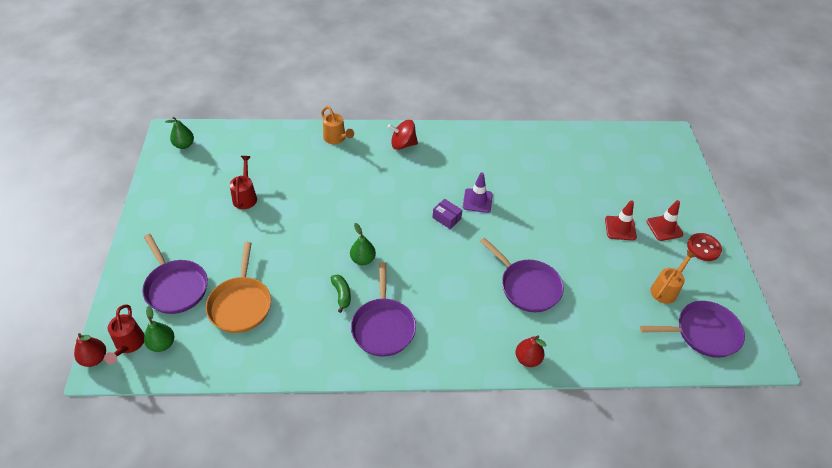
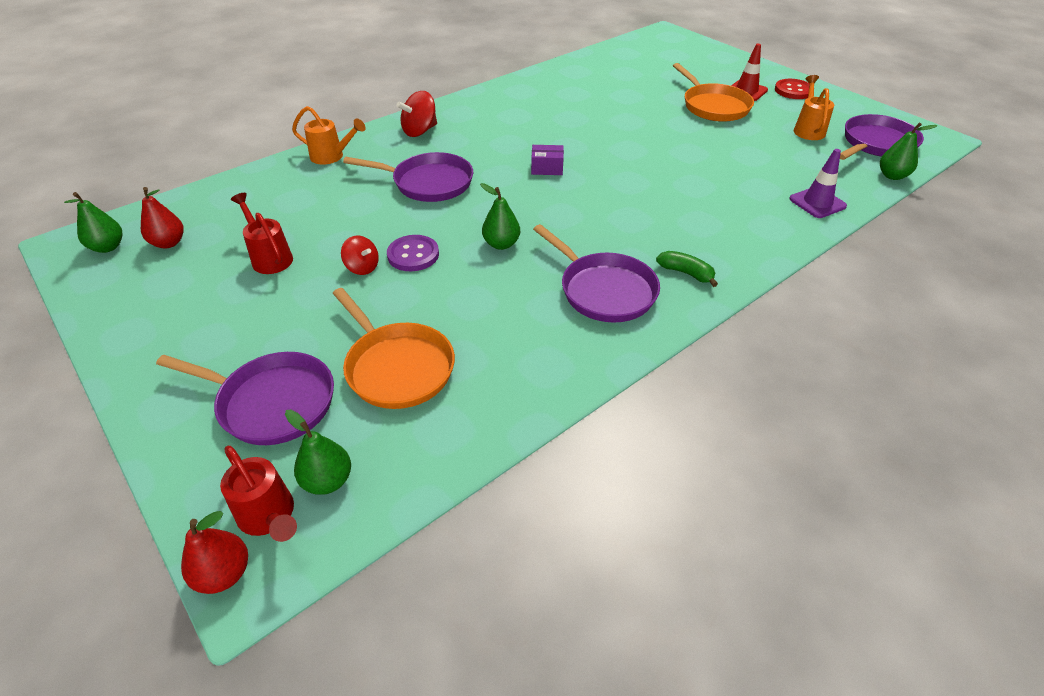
camera: 35 degrees left, 5 degrees down
green banana [331,275,351,313] -> green banana moved to [656,251,718,287]
purple traffic cone [463,172,493,213] -> purple traffic cone moved to [789,149,847,218]
purple pan [480,238,564,312] -> purple pan moved to [343,152,473,202]
red pear [516,336,547,367] -> red pear moved to [141,187,184,249]
red traffic cone [605,200,637,241] -> orange pan [673,63,754,122]
none -> red spinning top [341,235,379,275]
none -> purple button [387,235,439,271]
none -> green pear [880,123,938,180]

